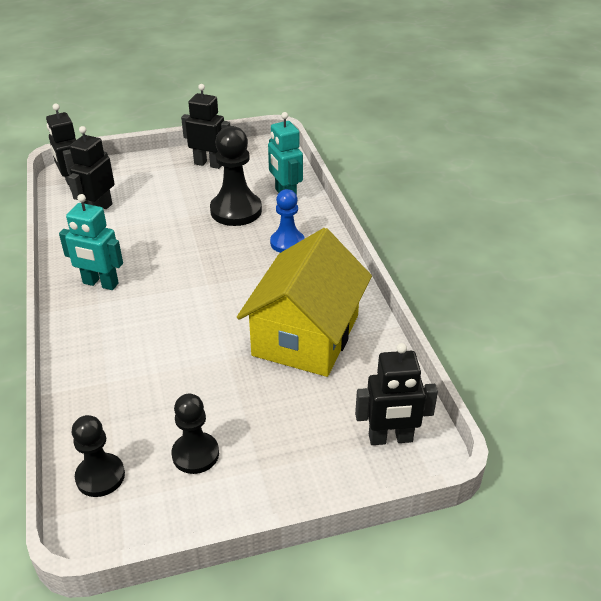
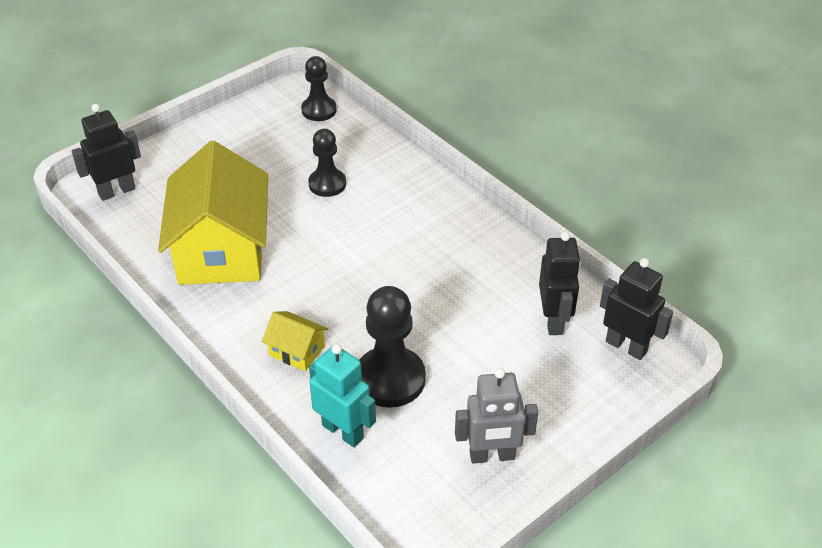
camera: 155 degrees right, 5 degrees up
turquoise robot [59,194,123,290] -> none
black pawn [172,393,219,474] -> black pawn moved to [308,129,346,197]
black robot [181,84,230,169] -> grey robot [455,368,538,463]
blue pawn [270,189,305,253] -> yellow house [262,311,328,371]

